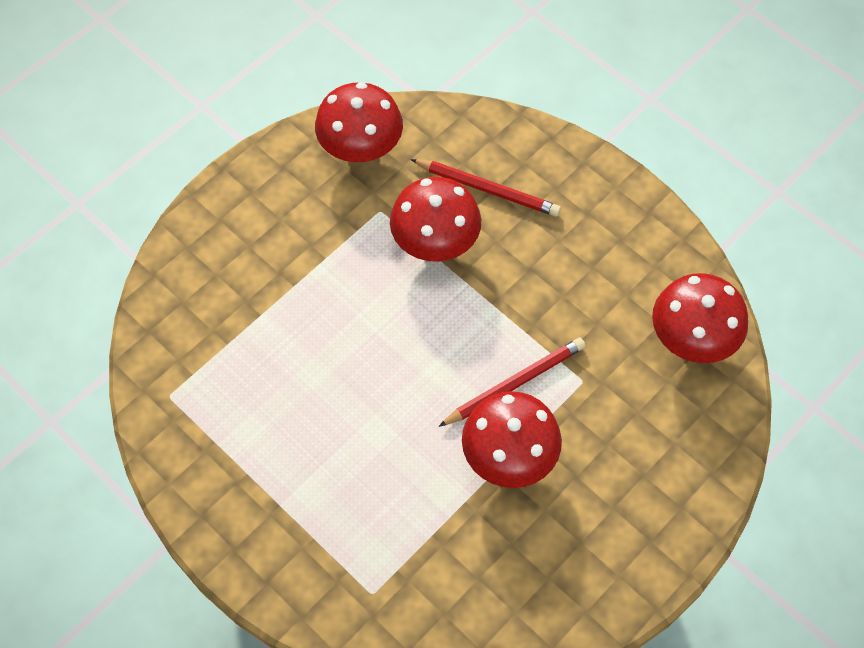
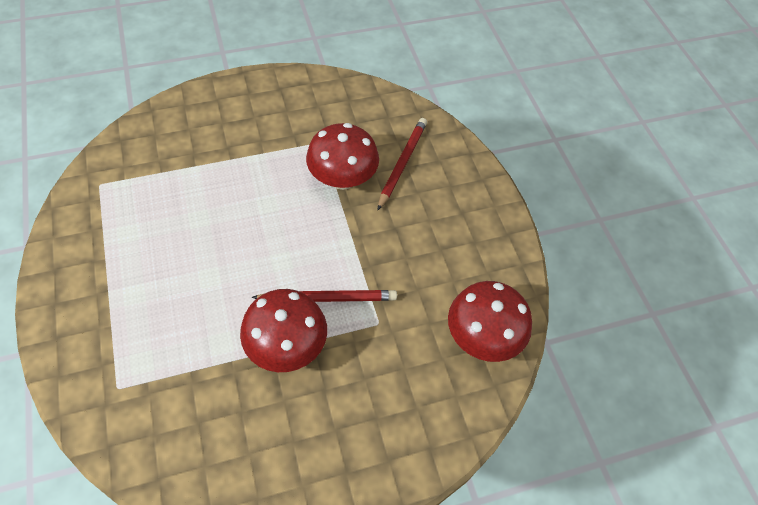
camera: 25 degrees right, 5 degrees down
red mushroom [315,82,403,162] -> none
red pencil [411,159,561,217] -> red pencil turned 120 degrees counterclockwise [378,118,427,210]

